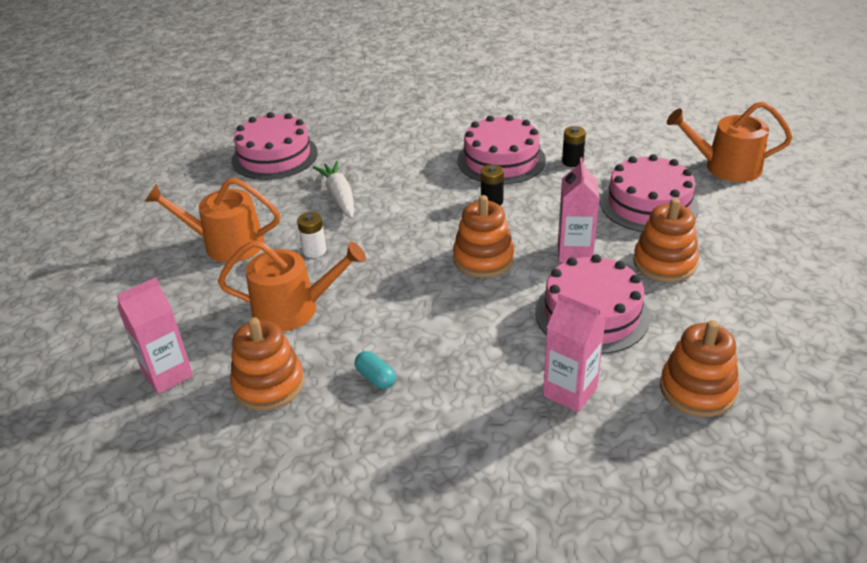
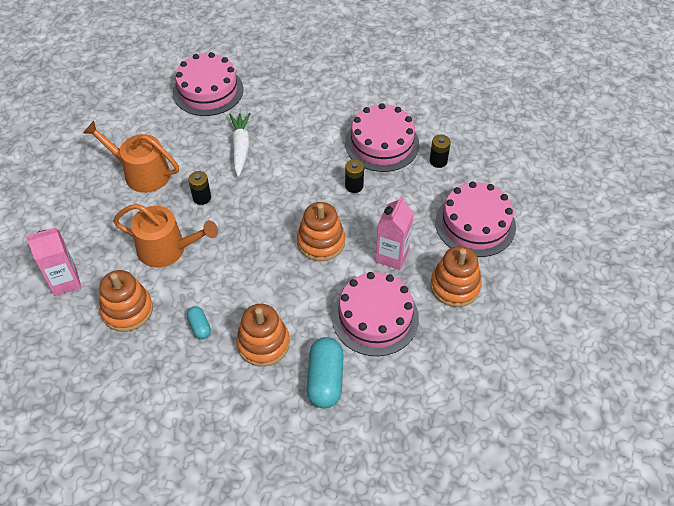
camera: 15 degrees right, 15 degrees up
white battery [297,212,326,258] -> black battery [188,171,211,205]
pink carton [543,292,606,412] -> turquoise capsule [307,337,344,408]
orange stacking toy [660,320,739,417] -> orange stacking toy moved to [236,304,290,367]
orange watering can [667,101,793,182] -> none

